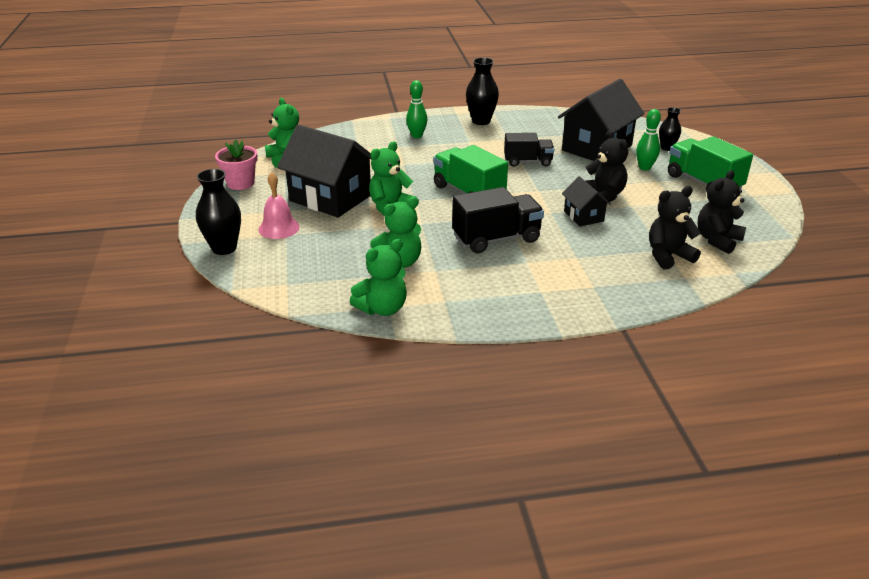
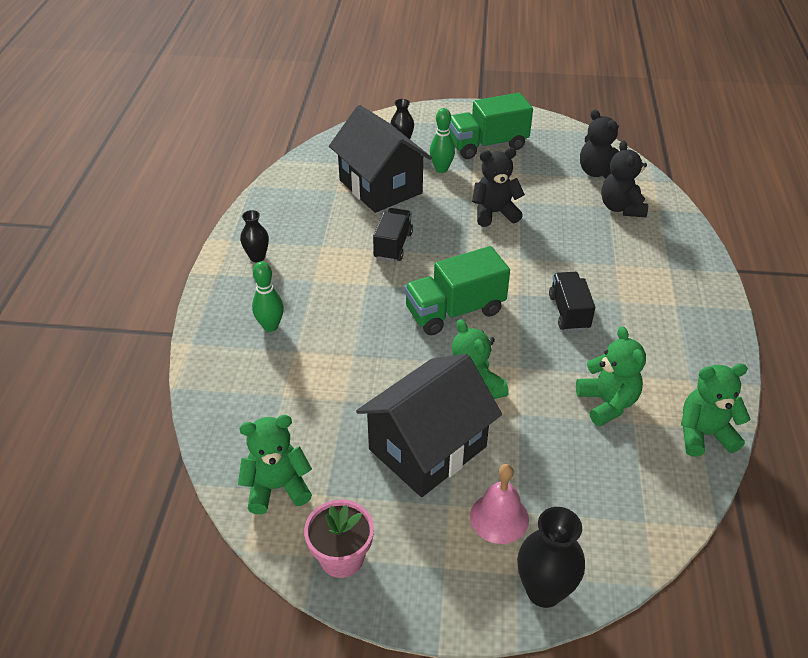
camera: 75 degrees left, 10 degrees up
green teddy bear [350,239,407,316] -> green teddy bear turned 75 degrees counterclockwise [681,364,750,457]
black truck [452,187,544,253] -> black truck [549,272,595,332], size x0.67
black vase [466,58,499,125] -> black vase [240,210,269,262], size x0.61
black house [562,176,611,226] -> none

